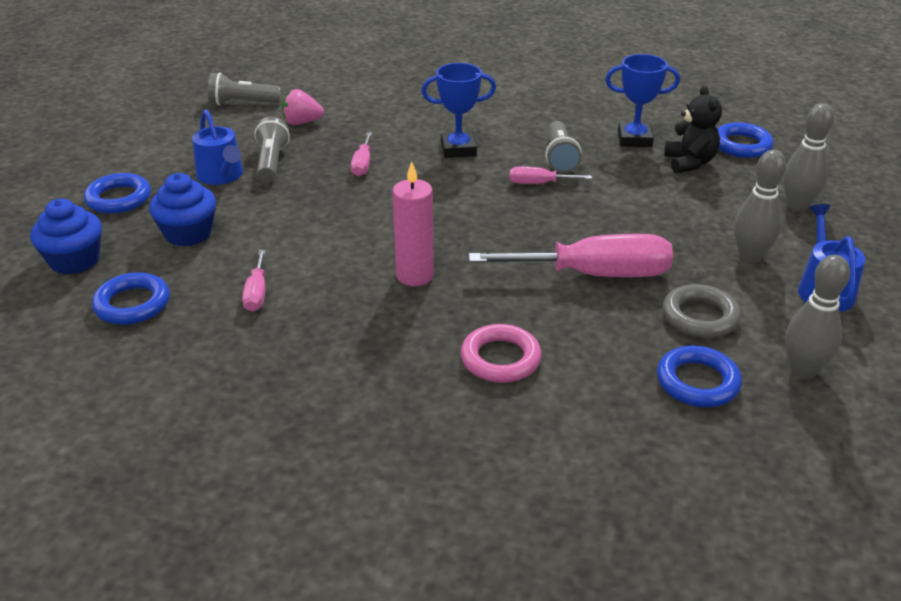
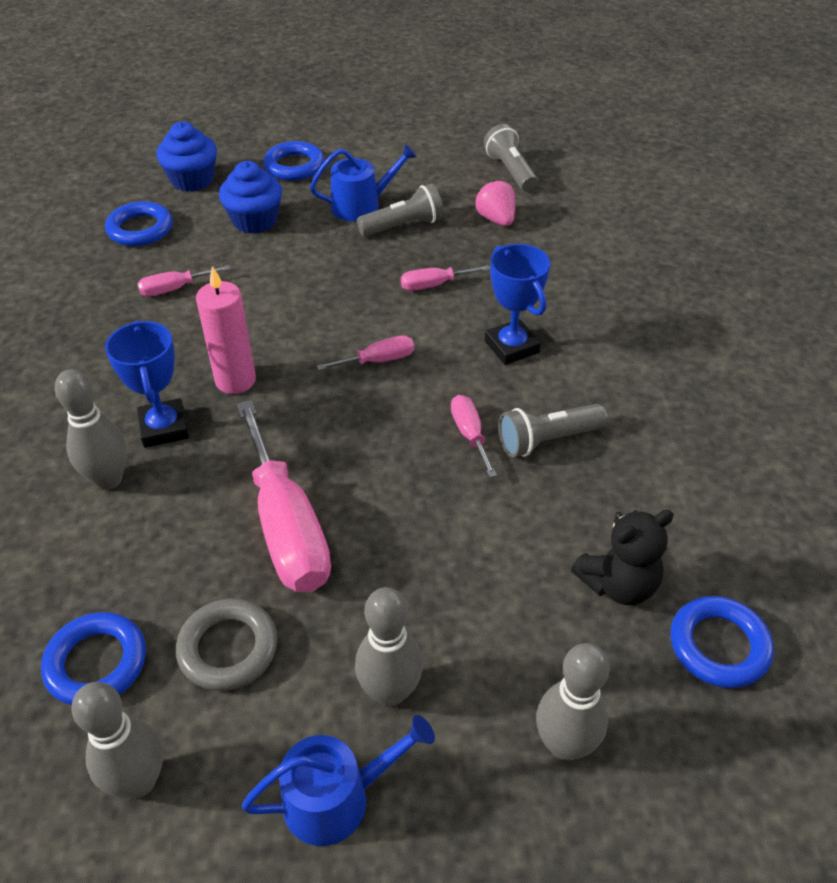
camera: 70 degrees right, 10 degrees up
blue watering can [192,109,243,185] -> blue watering can turned 150 degrees counterclockwise [310,144,417,221]
pink ring [461,324,542,383] -> grey bowling pin [55,369,127,490]
blue trophy [605,54,680,147] -> blue trophy moved to [105,320,189,448]
none -> pink screwdriver [317,335,414,370]

